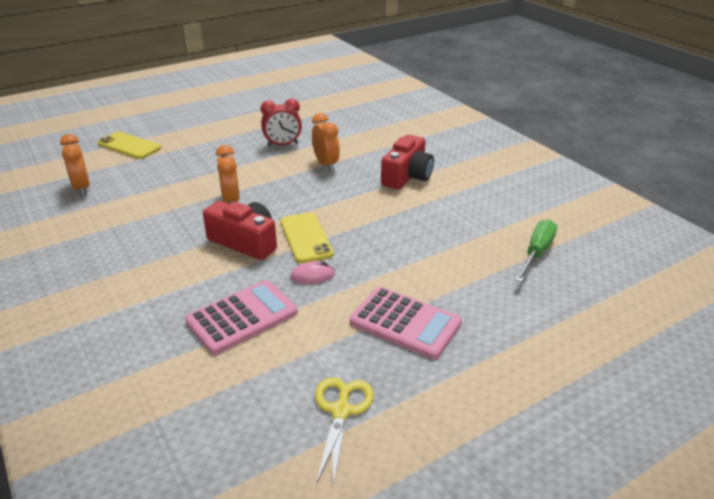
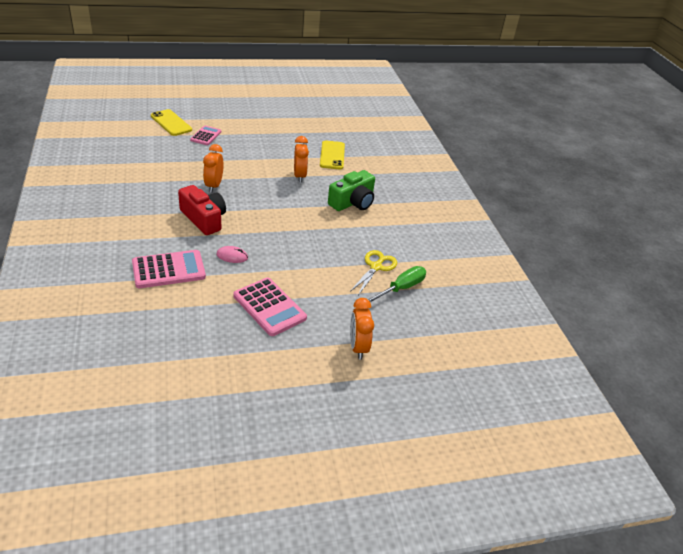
camera: 15 degrees right, 5 degrees up
orange clock [60,134,90,196] -> orange clock moved to [350,298,374,360]
red clock [261,99,302,147] -> none
yellow phone [280,212,334,263] -> yellow phone moved to [320,140,345,169]
yellow scissors [315,377,374,487] -> yellow scissors moved to [351,250,397,295]
red camera [381,135,434,189] -> green camera [328,170,375,211]
none -> pink calculator [190,126,221,145]

